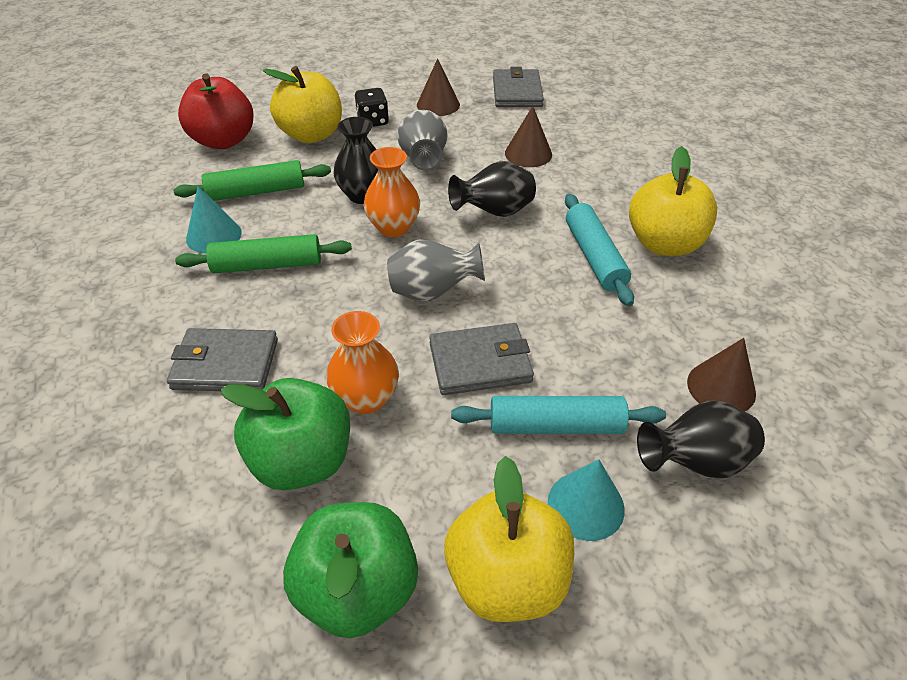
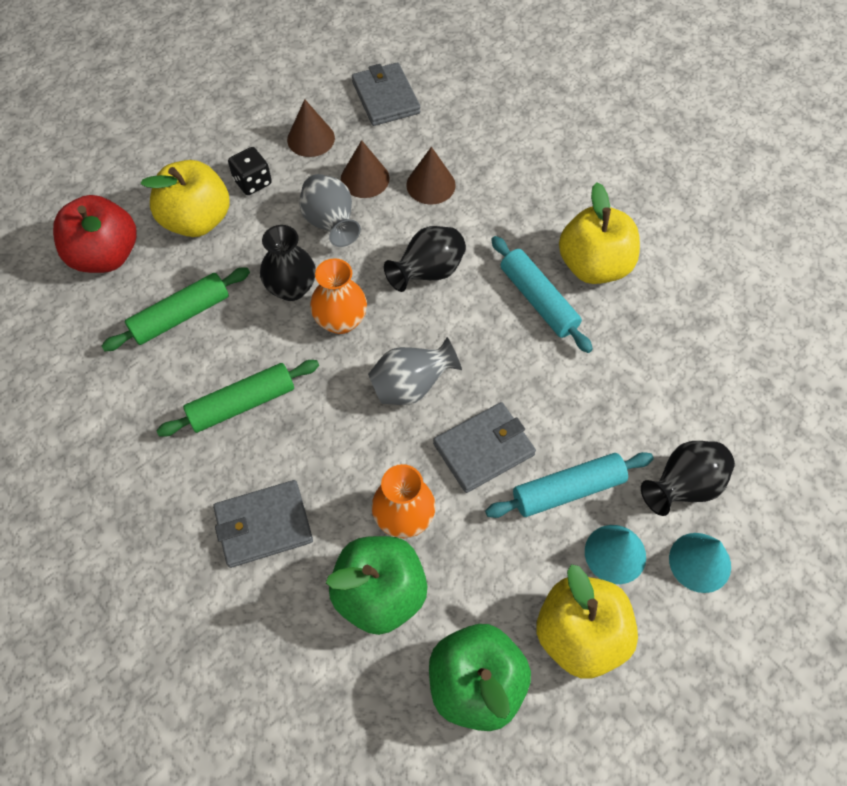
camera: 20 degrees left, 15 degrees up
turquoise cone [186,186,242,254] -> turquoise cone moved to [669,533,731,593]
brown cone [687,338,756,412] -> brown cone moved to [341,140,389,198]

